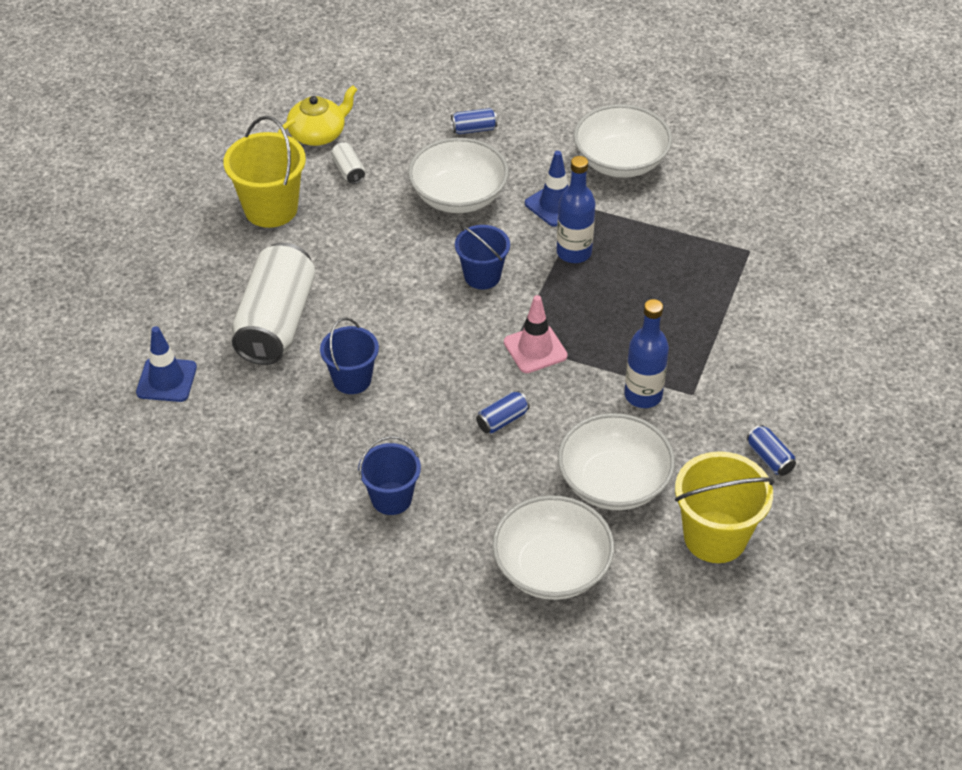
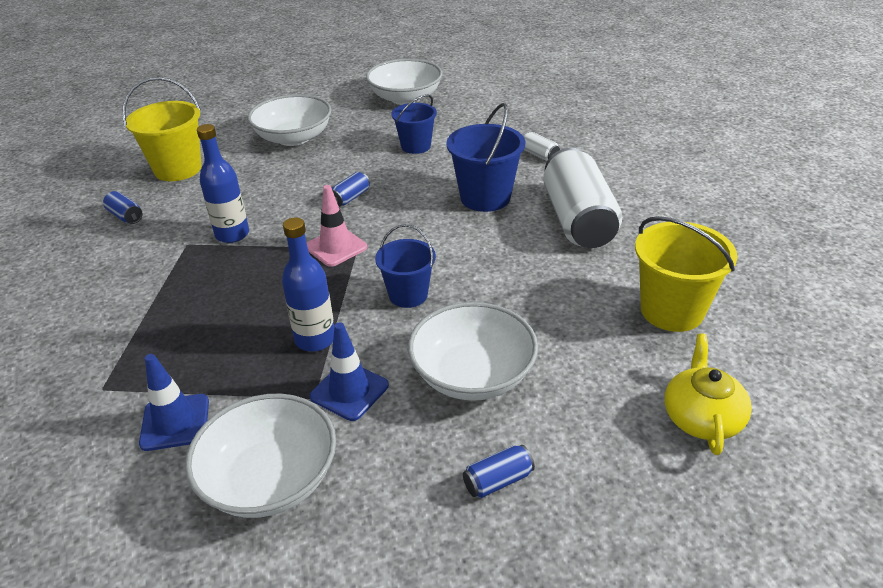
camera: 165 degrees right, 10 degrees down
blue traffic cone [136,326,197,402] -> blue traffic cone moved to [139,354,209,451]
yellow teapot [278,85,358,146] -> yellow teapot turned 150 degrees clockwise [664,334,752,455]
blue bucket [320,318,379,394] -> blue bucket [446,103,526,212], size x1.52
white can [331,142,365,184] -> white can moved to [523,132,560,161]
white bowl [558,413,675,510] -> white bowl moved to [366,59,442,105]

